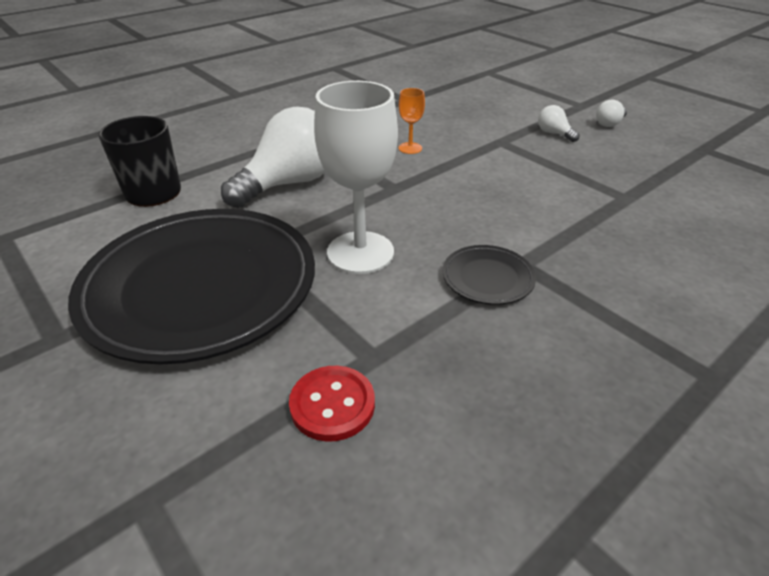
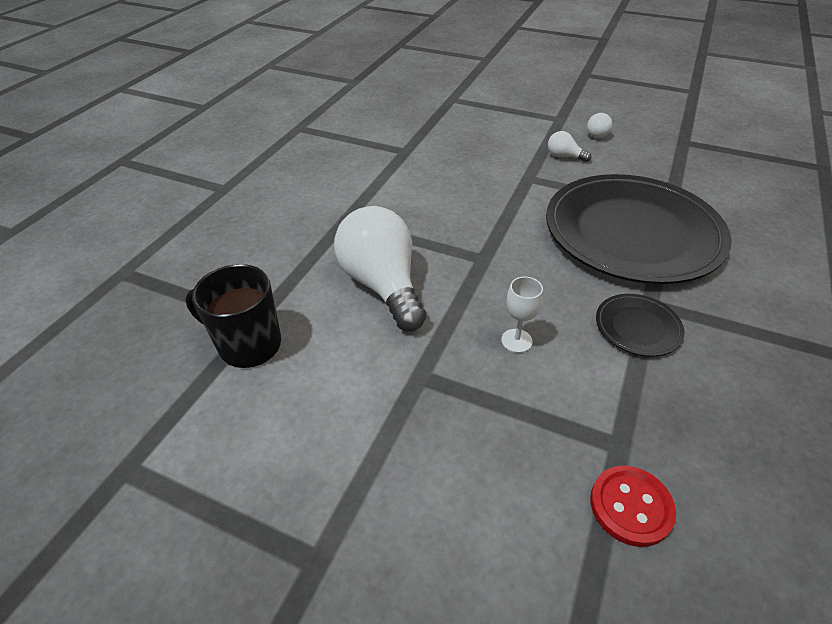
camera: 25 degrees left, 5 degrees up
black plate [68,209,315,364] -> black plate moved to [546,174,732,284]
white light bulb [221,107,325,208] -> white light bulb turned 45 degrees counterclockwise [334,206,426,331]
white goblet [314,81,398,274] -> white goblet [501,277,543,353], size x0.47
orange goblet [398,88,425,154] -> none

